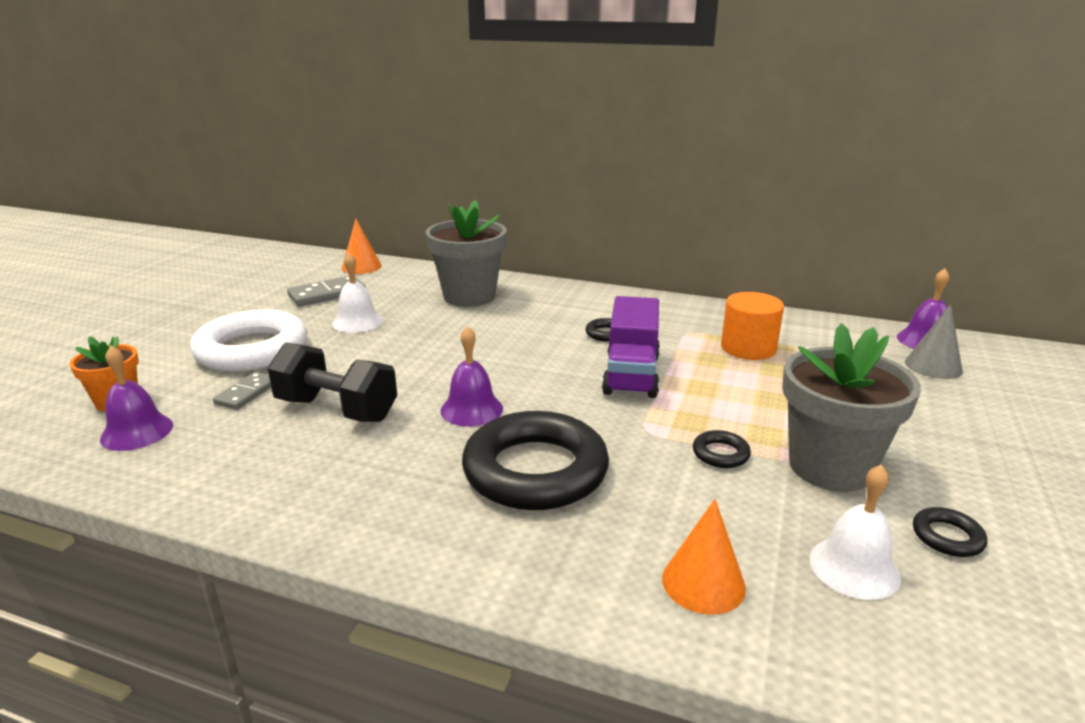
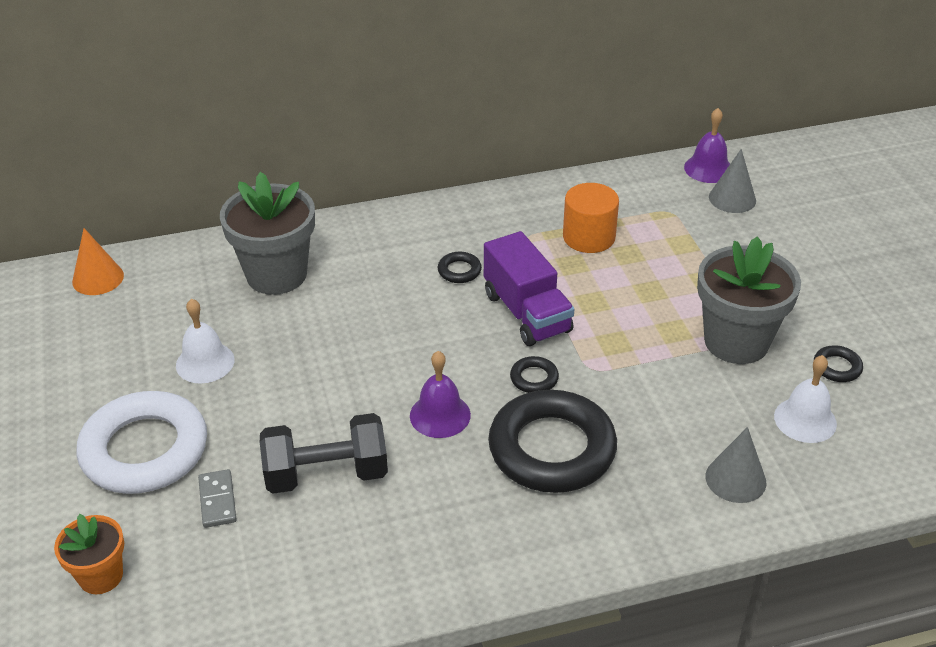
camera: 35 degrees left, 15 degrees up
purple bell [100,346,173,451] -> none
grey domino [287,276,366,306] -> none
orange cone [662,499,746,615] -> grey cone [706,427,766,503]
black ring [693,430,751,468] -> black ring moved to [510,356,559,393]

